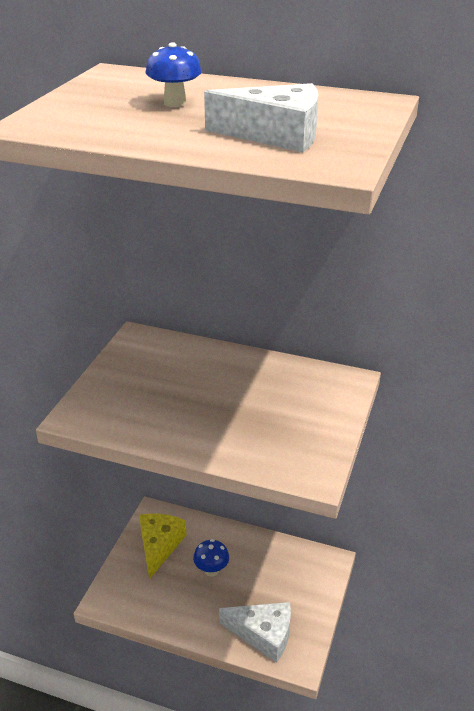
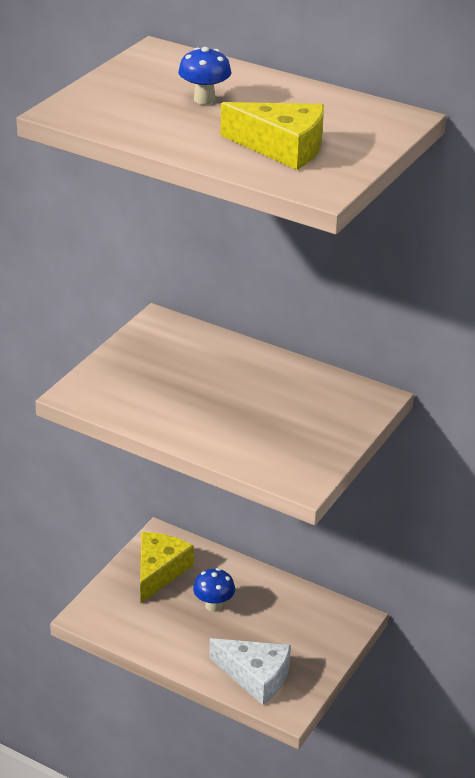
camera: 10 degrees right, 0 degrees up
white cheese [204,83,318,152] -> yellow cheese [220,102,324,170]

